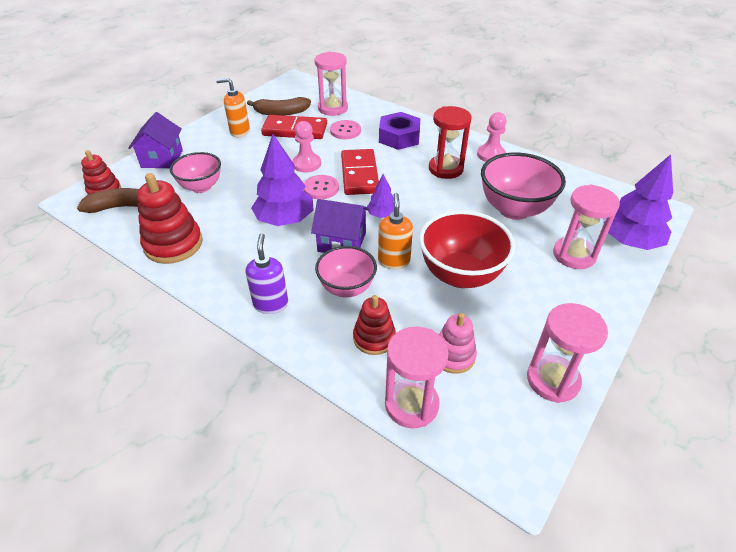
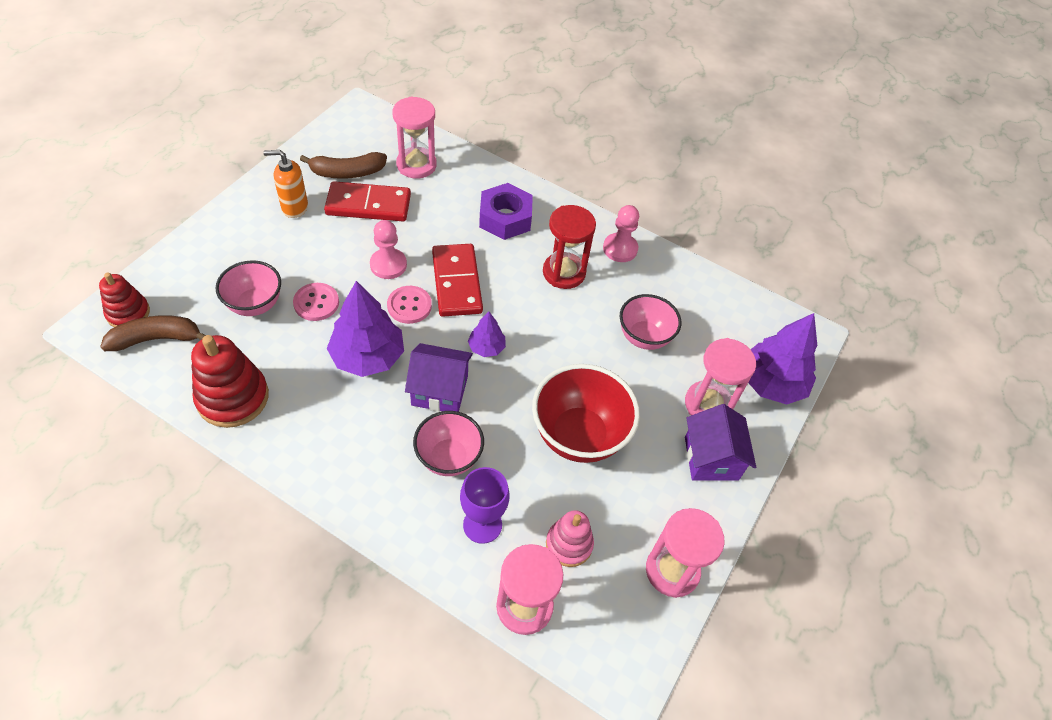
camera: 10 degrees left, 10 degrees up
purple house [128,112,183,168] -> purple house moved to [685,404,756,481]
purple soap dispenser [246,233,288,314] -> none
pink button [330,120,361,139] -> pink button moved to [293,283,339,321]
red stacking toy [353,295,396,355] -> purple goblet [460,467,510,544]
orange soap dispenser [378,193,413,269] -> none
pink bowl [481,152,566,220] -> pink bowl [620,294,681,350], size x0.65

